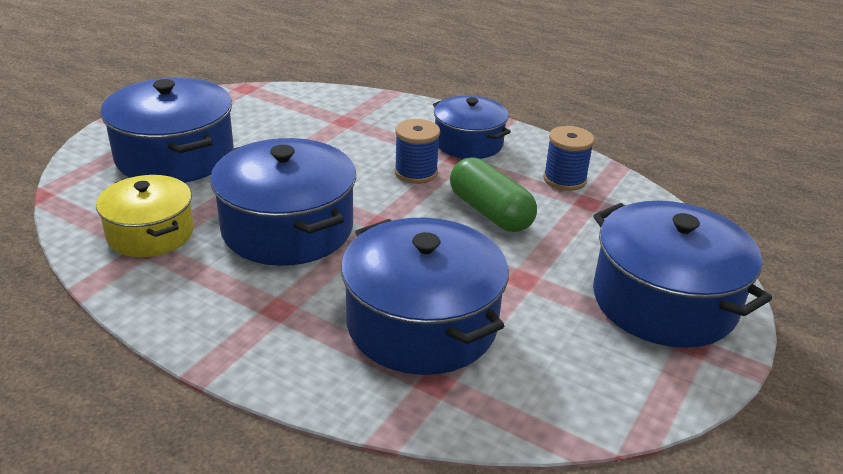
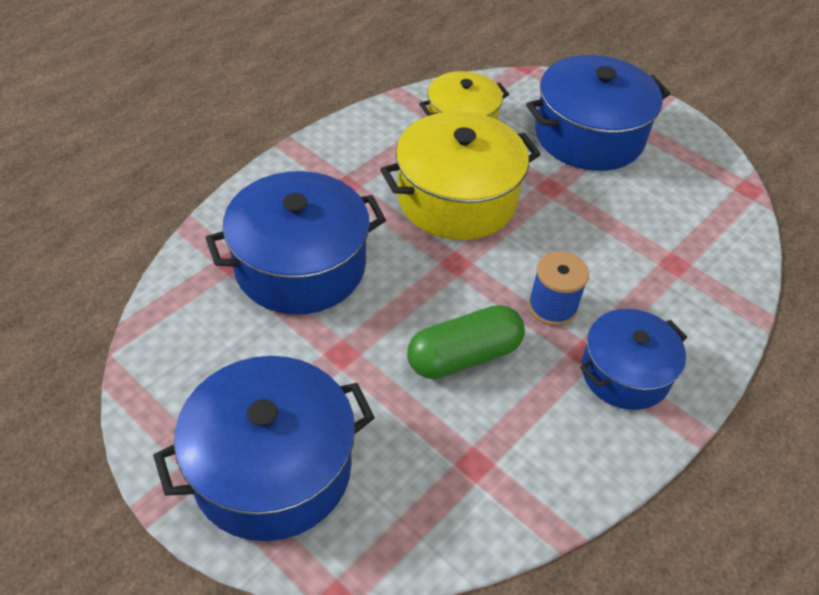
camera: 100 degrees right, 15 degrees up
blue pot [210,138,356,266] -> yellow pot [380,111,541,240]
blue spool [543,126,595,191] -> none

